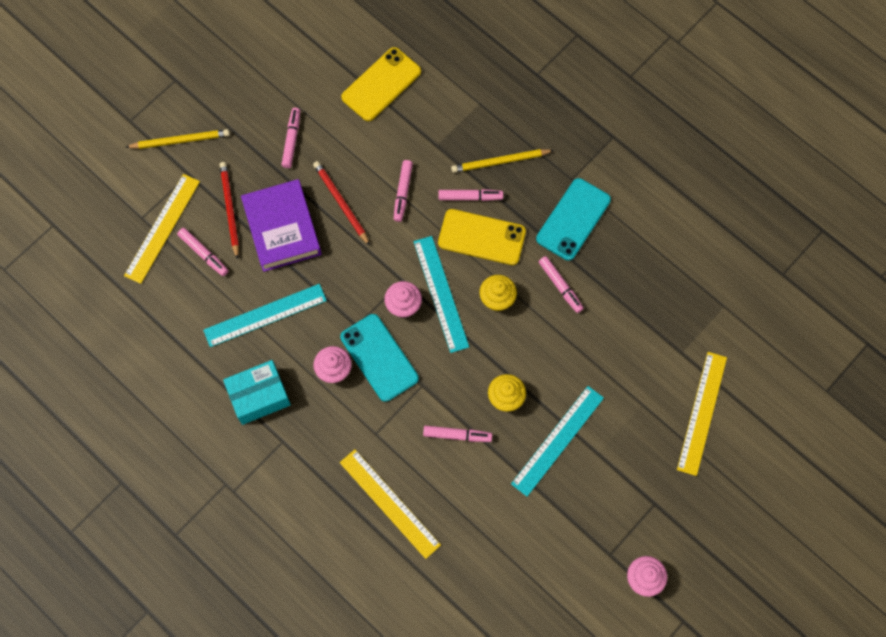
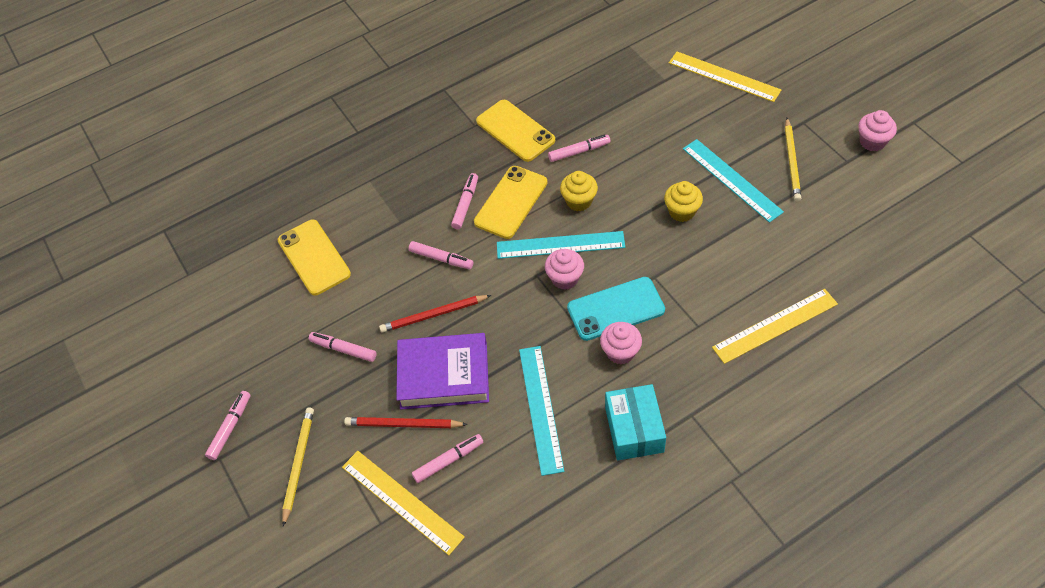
camera: 70 degrees left, 15 degrees down
pink marker [423,426,492,442] -> pink marker moved to [205,391,251,460]
yellow pencil [451,149,554,173] -> yellow pencil moved to [785,118,802,201]
turquoise phone [536,178,611,261] -> yellow phone [476,100,555,162]

